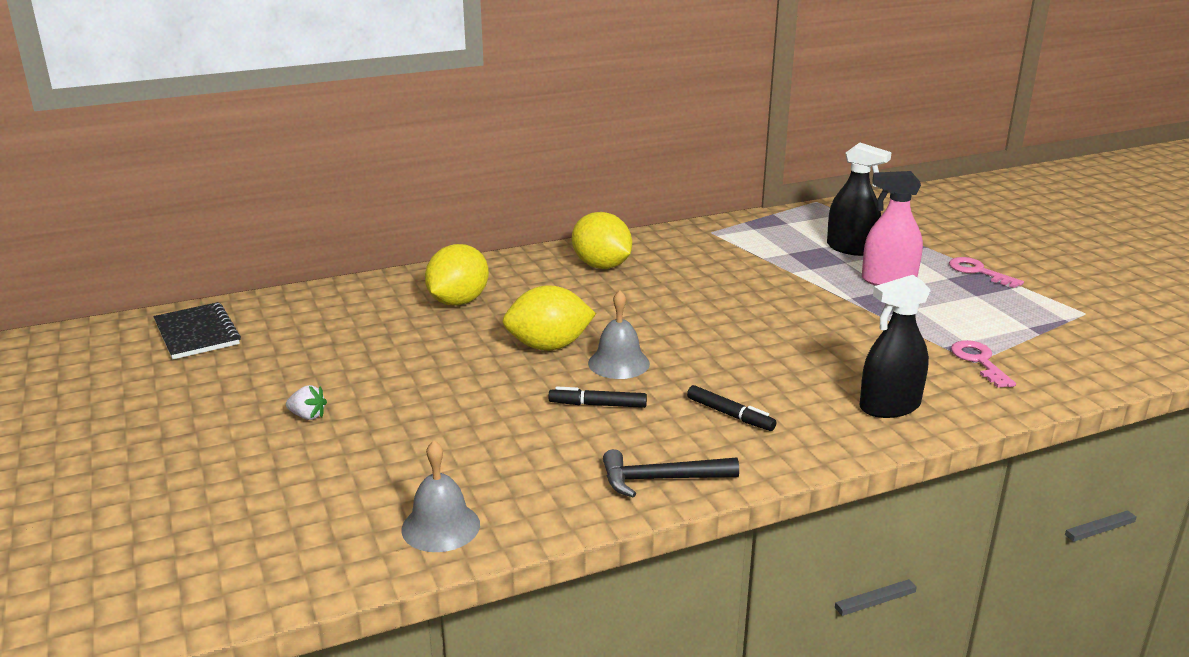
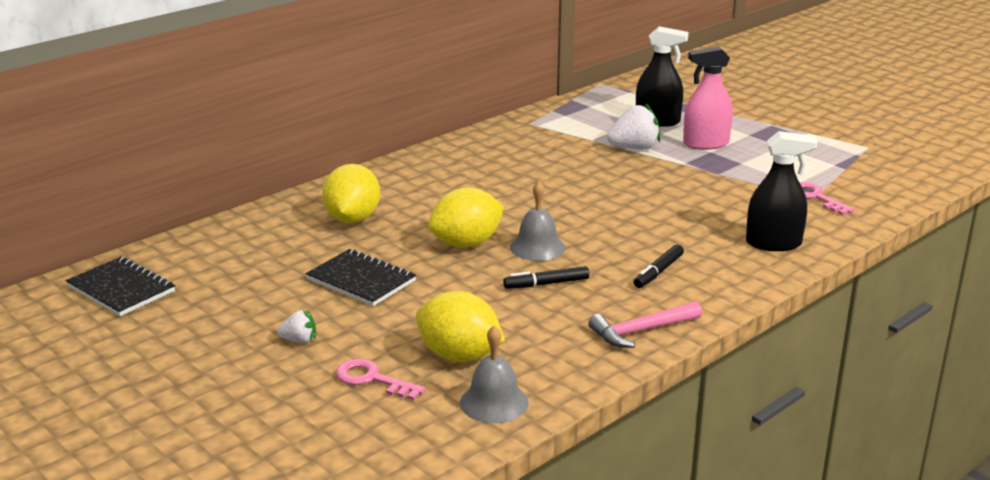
camera: 20 degrees left, 0 degrees up
yellow lemon [572,212,632,269] -> yellow lemon moved to [416,291,505,362]
black hammer [603,449,739,498] -> pink hammer [589,301,702,348]
black marker [687,385,777,431] -> black marker turned 105 degrees clockwise [634,244,684,288]
black spray bottle [860,275,931,418] -> black spray bottle turned 135 degrees counterclockwise [746,131,818,251]
pink key [949,257,1024,288] -> pink key moved to [336,359,426,400]
none -> black notebook [305,249,416,306]
none -> white strawberry [607,103,661,149]

